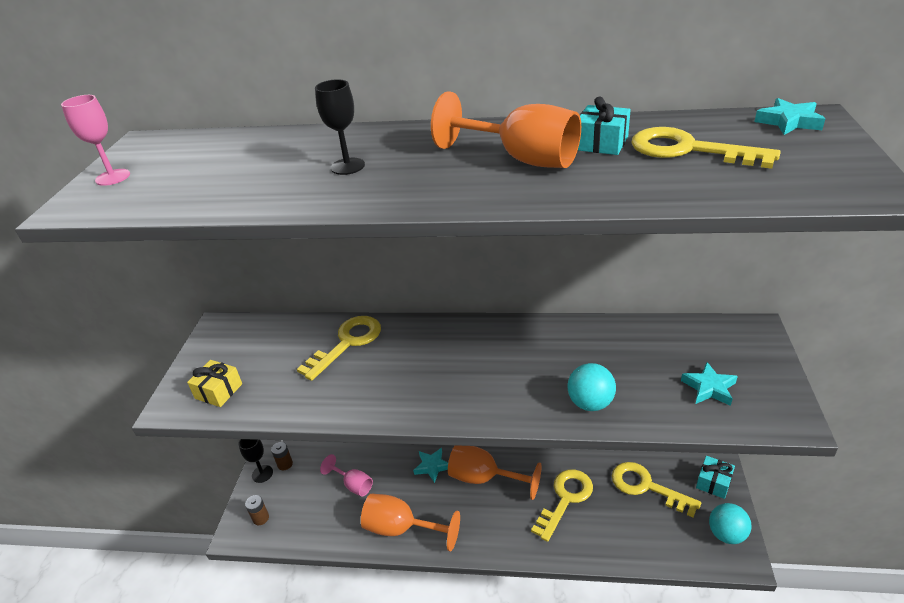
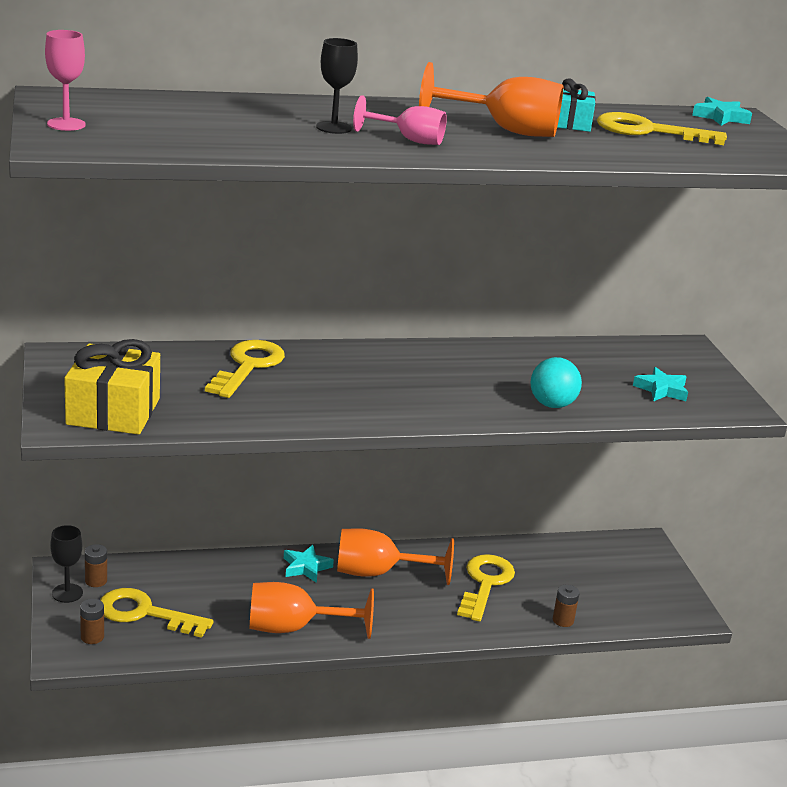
camera: 25 degrees left, 10 degrees down
yellow gift [187,360,242,407] -> yellow gift [64,339,160,435], size x1.77
pink goblet [320,454,373,497] -> pink goblet moved to [353,95,447,145]
yellow key [612,462,701,517] -> yellow key moved to [100,588,213,638]
turquoise gift [696,456,735,499] -> none
turquoise ball [709,503,752,544] -> none
none -> brown battery [553,585,580,627]

